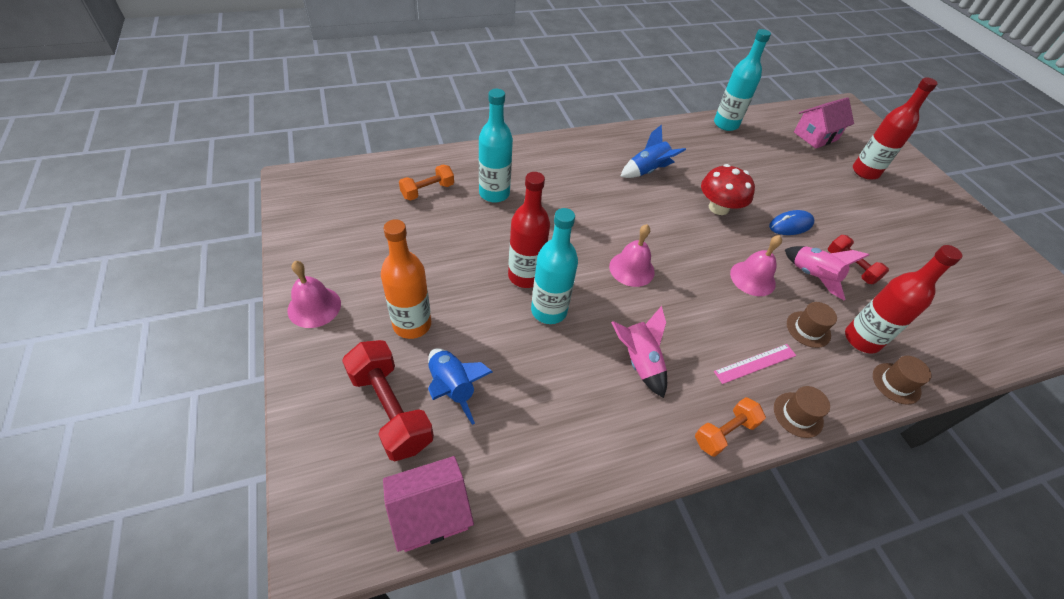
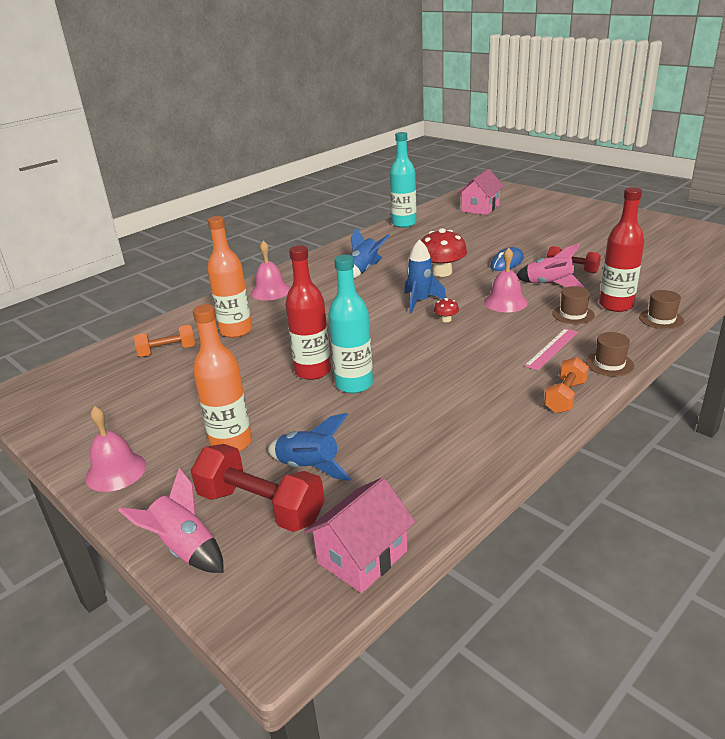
camera: 20 degrees left, 20 degrees down
orange dumbbell [399,165,454,201] -> orange dumbbell turned 45 degrees clockwise [134,325,195,357]
turquoise bottle [479,89,513,203] -> orange bottle [207,216,252,338]
pink bell [609,224,655,287] -> pink bell moved to [251,241,290,300]
pink rocket [611,306,667,398] -> pink rocket moved to [118,468,224,573]
red bottle [853,77,938,180] -> none
none -> blue rocket [405,239,446,314]
none -> red mushroom [434,298,459,322]

